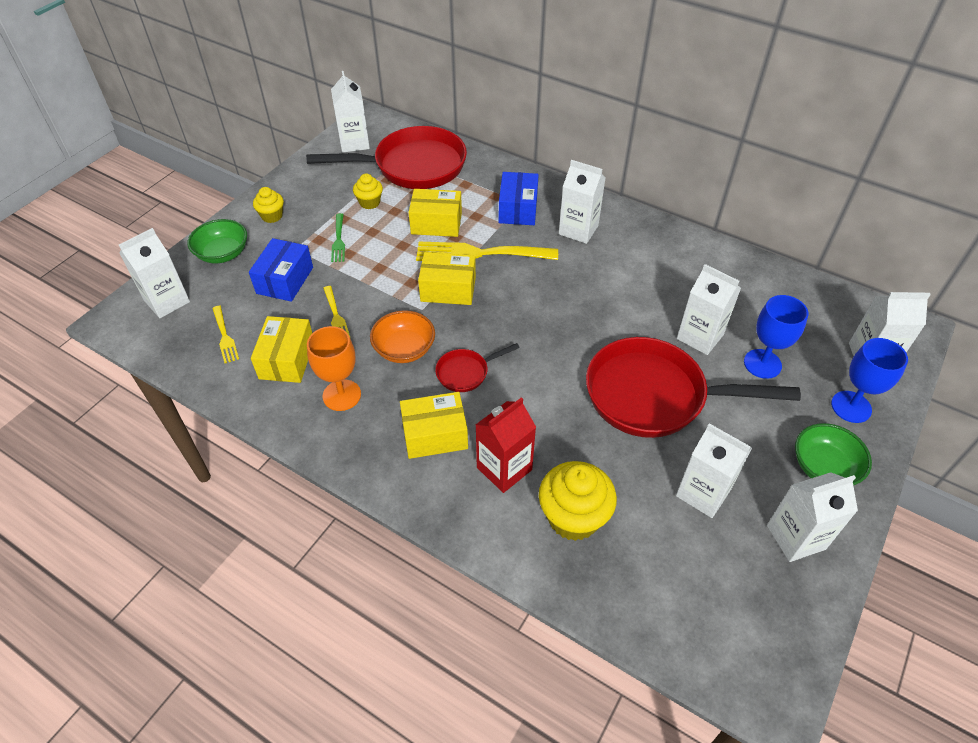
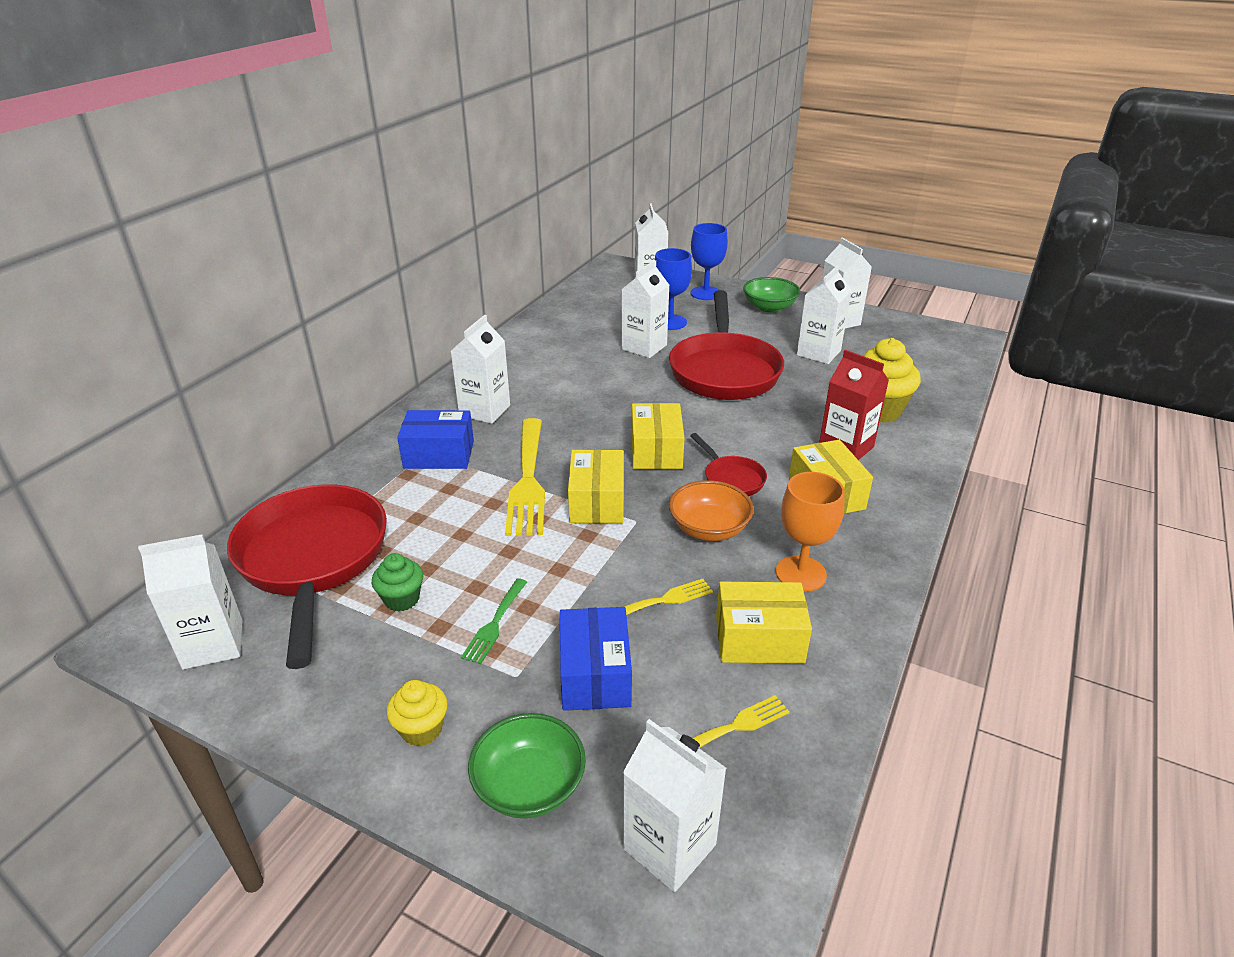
camera: 95 degrees left, 15 degrees down
blue box [249,238,313,302] -> blue box turned 75 degrees clockwise [560,607,632,711]
green fork [331,213,345,262] -> green fork turned 120 degrees clockwise [461,578,527,664]
yellow cupcake [353,173,383,209] -> green cupcake [372,553,423,612]
yellow box [409,189,462,237] -> yellow box moved to [632,403,684,469]

